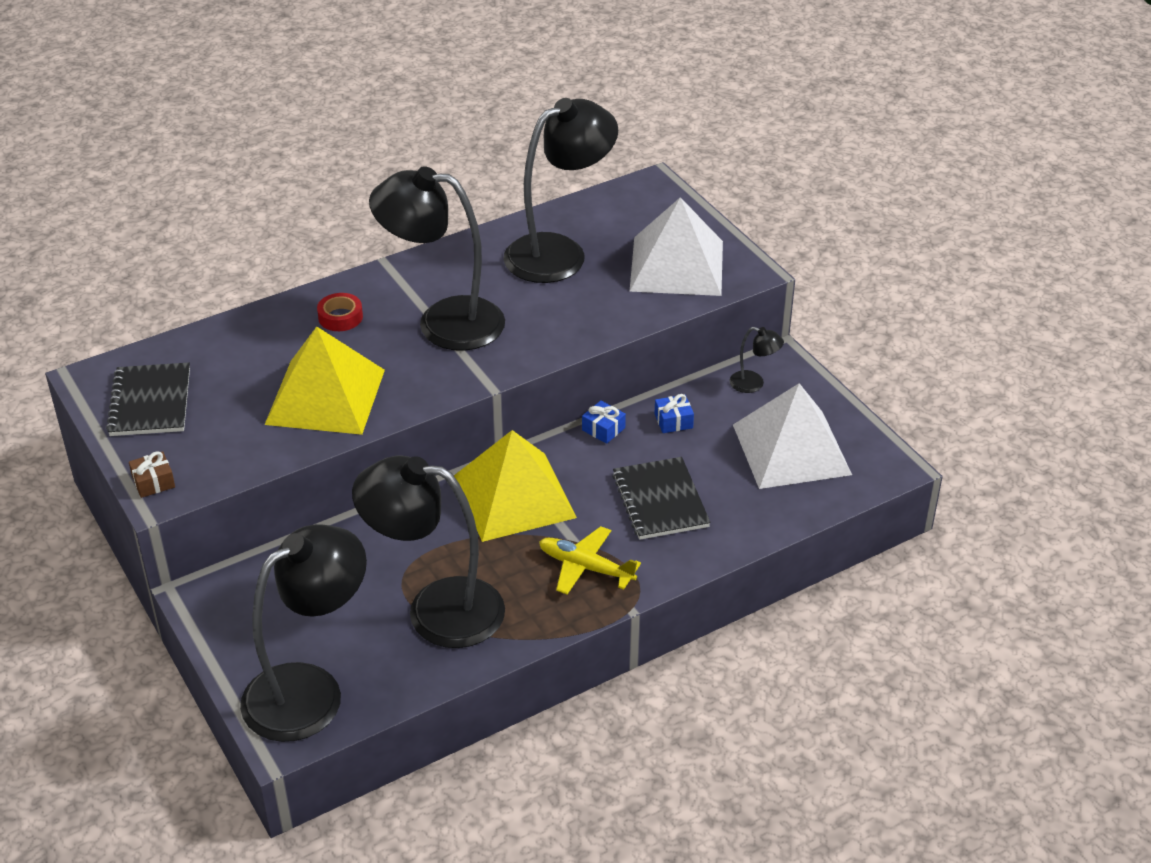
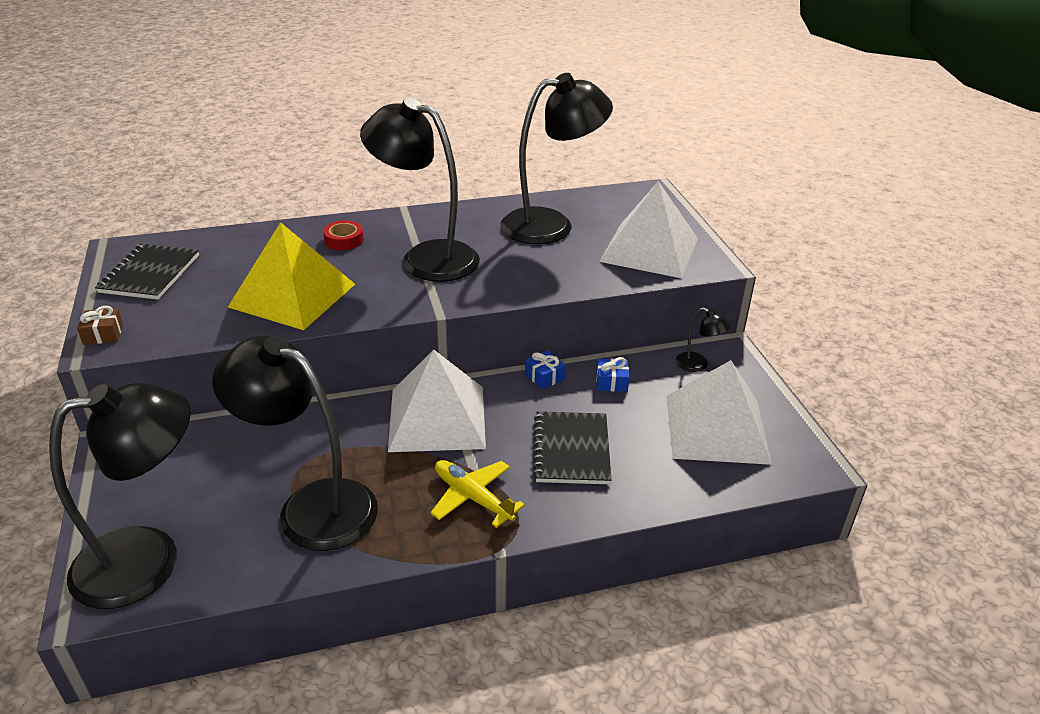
camera: 15 degrees right, 5 degrees down
yellow pyramid [454,430,577,542] -> white pyramid [388,350,486,452]

